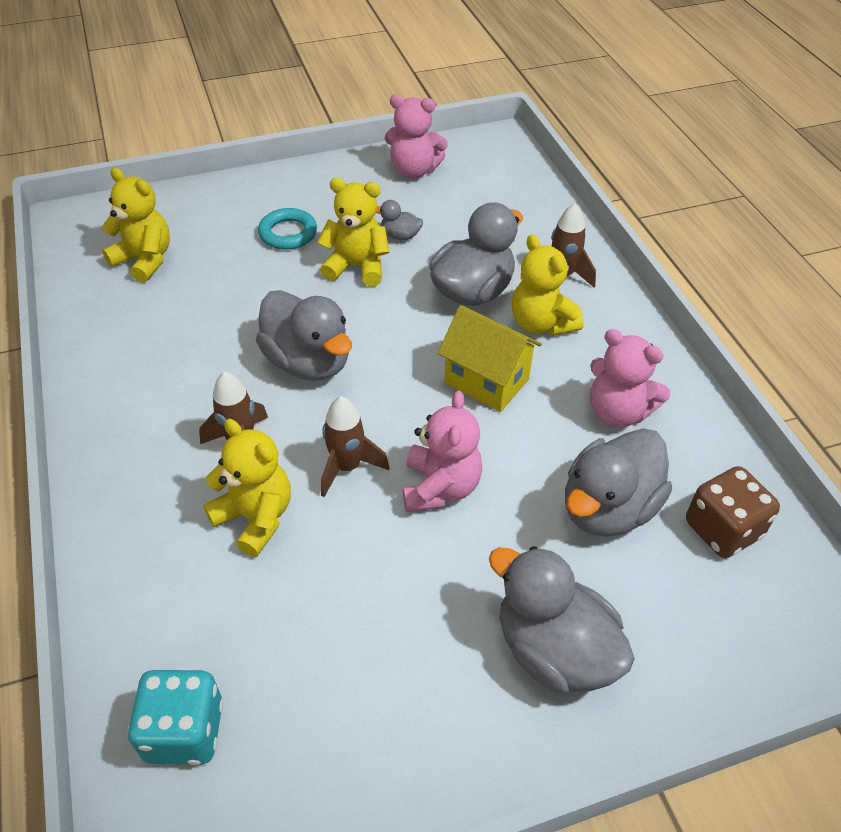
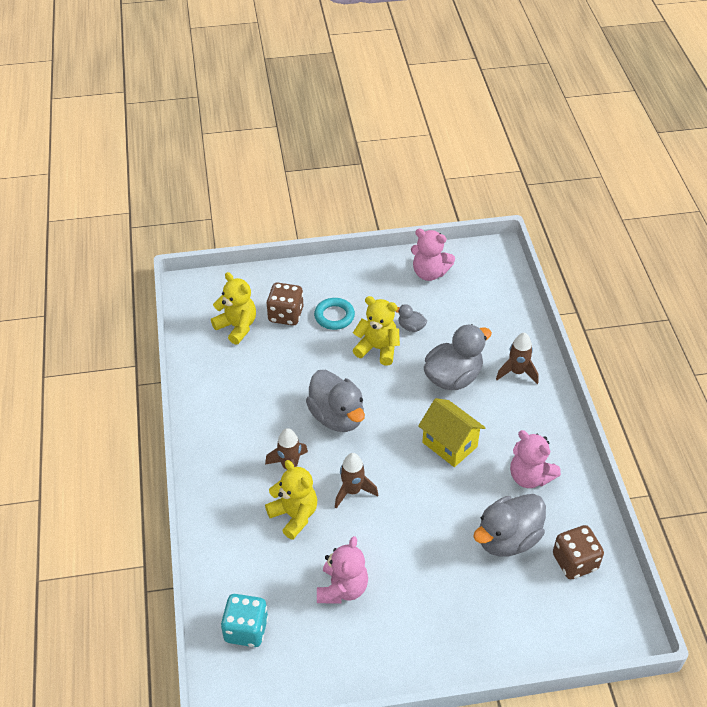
camera: 10 degrees right, 0 degrees up
pink teddy bear [403,391,482,512] -> pink teddy bear moved to [317,536,368,604]
grey duck [489,546,635,694] -> none
yellow teddy bear [512,234,584,336] -> none
none -> brown dice [266,283,303,326]

